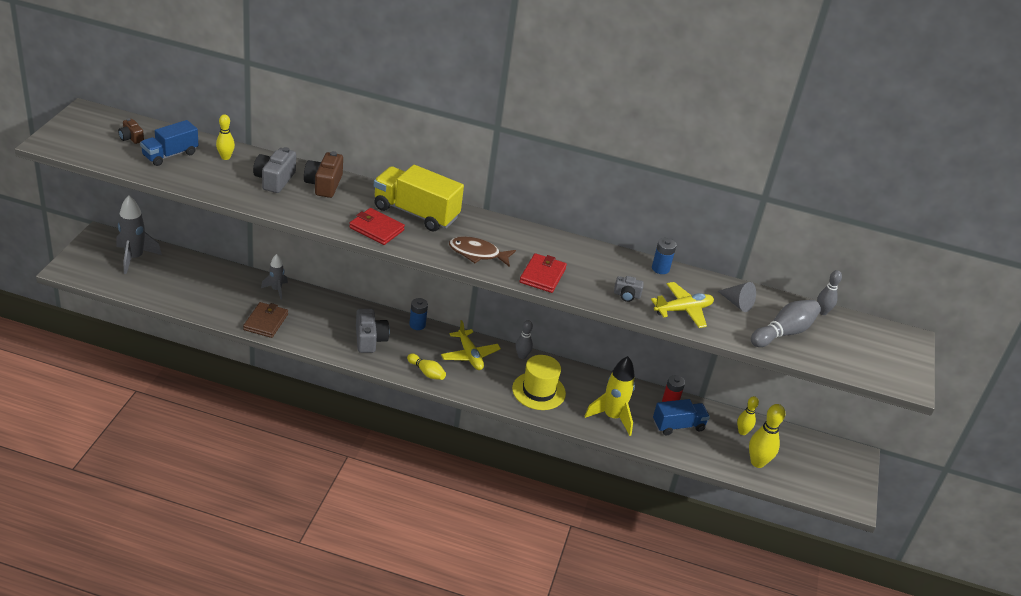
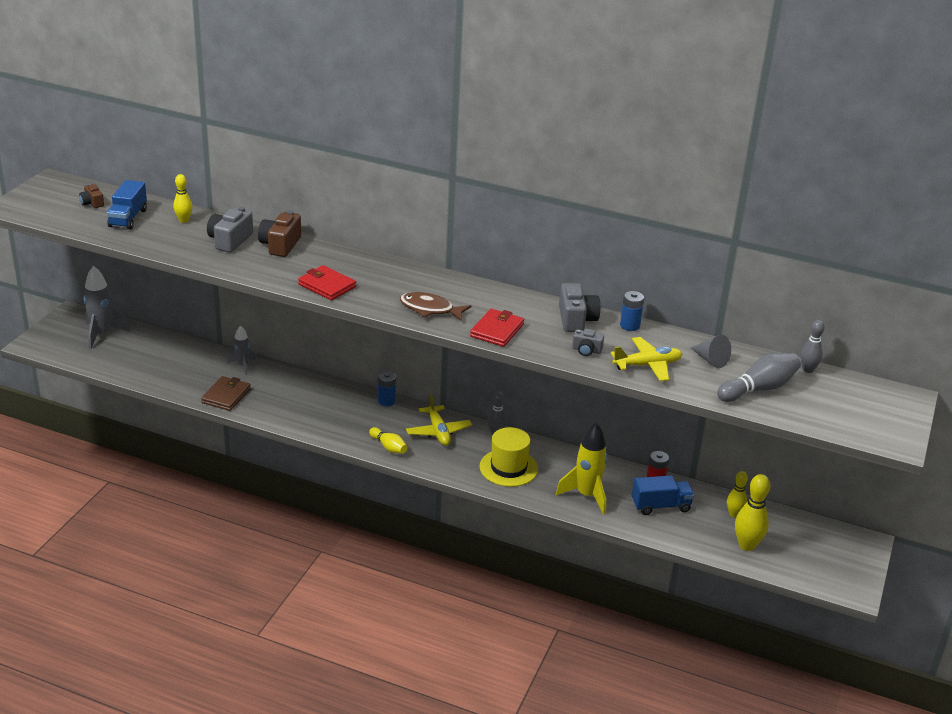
camera: 10 degrees right, 5 degrees down
blue truck [140,120,199,166] -> blue truck turned 45 degrees counterclockwise [107,180,147,229]
grey camera [356,309,389,353] -> grey camera moved to [559,283,600,332]
yellow truck [374,165,464,231] -> none

